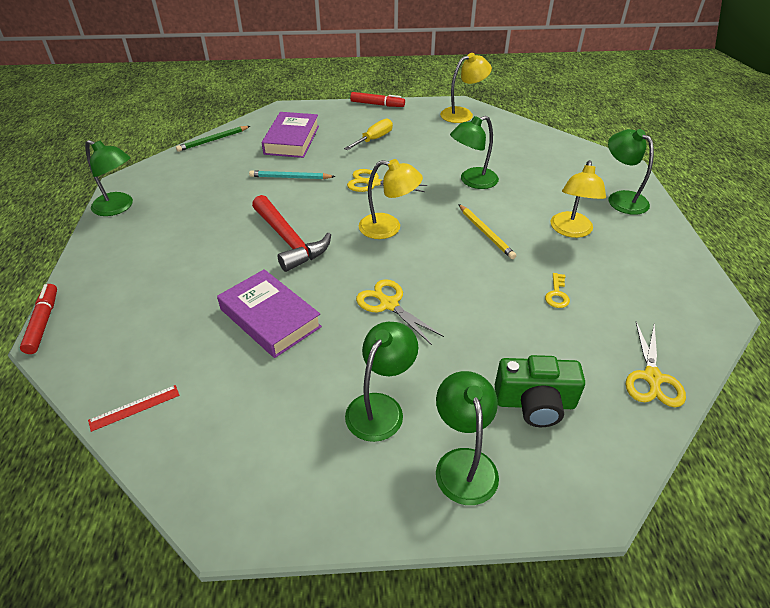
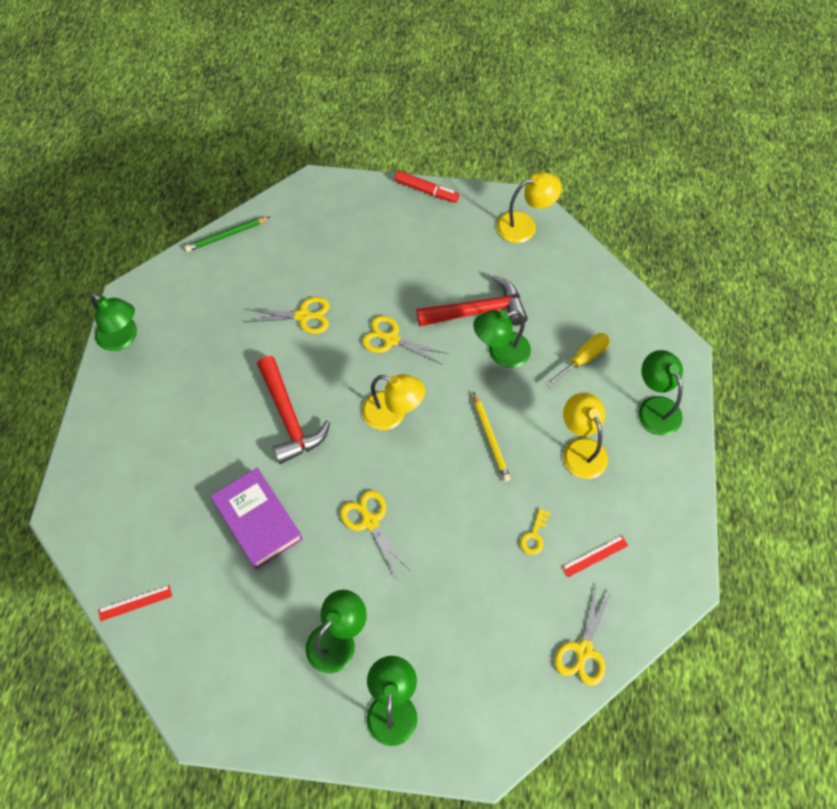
camera: 10 degrees right, 20 degrees up
red marker [20,284,57,354] -> none
turquoise pencil [249,170,335,179] -> yellow scissors [246,297,330,334]
purple book [262,112,319,158] -> none
yellow screwdriver [344,118,393,150] -> yellow screwdriver moved to [545,333,610,387]
green camera [495,355,585,427] -> none
yellow lamp [550,160,606,238] -> yellow lamp turned 135 degrees clockwise [563,393,608,479]
none -> red hammer [416,275,528,326]
none -> red ruler [562,535,628,578]

